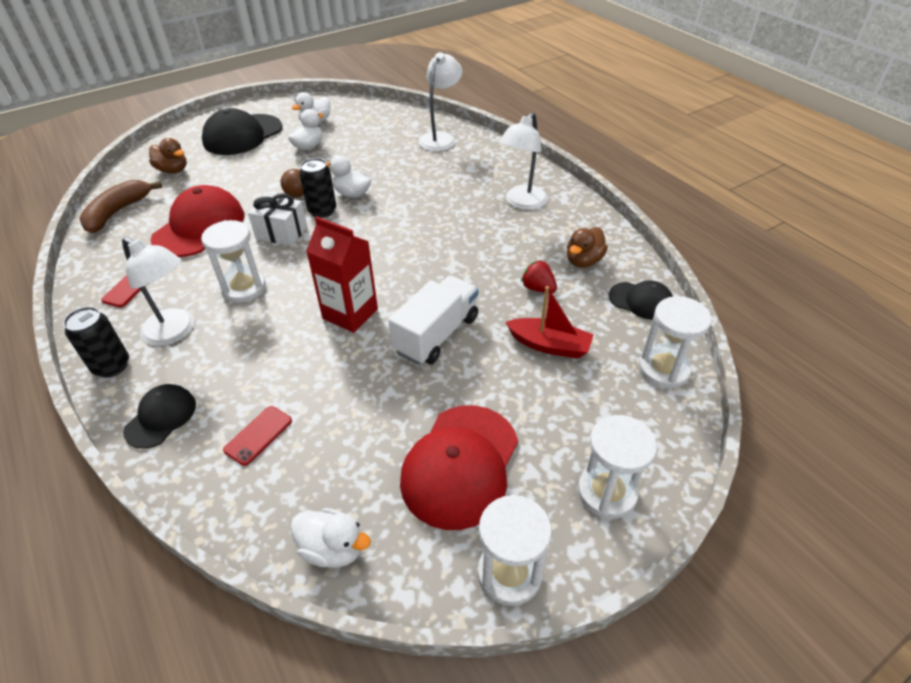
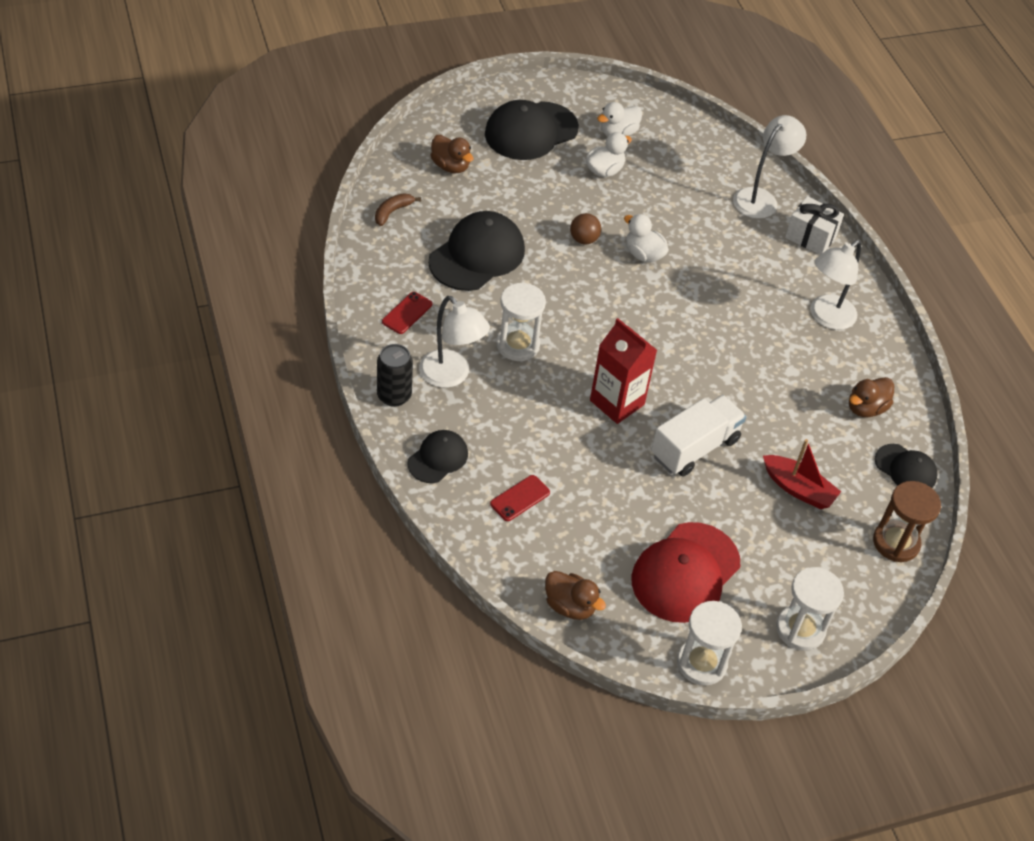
camera: 10 degrees right, 5 degrees up
brown banana [79,180,162,233] -> brown banana [375,193,421,226], size x0.58
red cap [150,185,244,257] -> black cap [428,211,525,291]
white gift [248,193,307,246] -> white gift moved to [785,196,844,255]
white duck [290,508,371,568] -> brown duck [545,571,606,620]
black can [299,158,336,218] -> none
red strawberry [521,260,557,293] -> none
white hourglass [639,296,712,389] -> brown hourglass [873,481,941,562]

